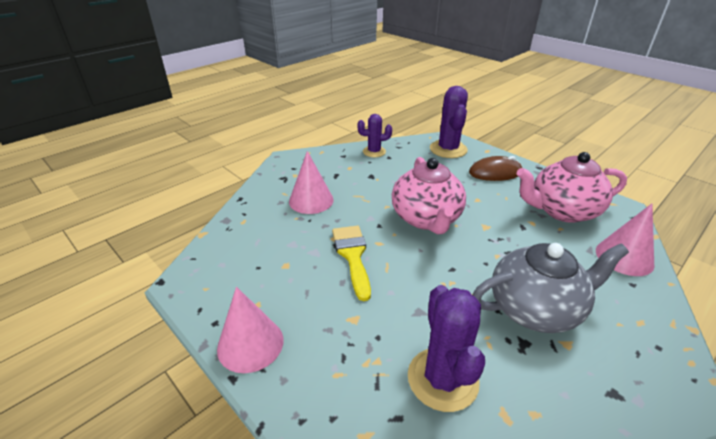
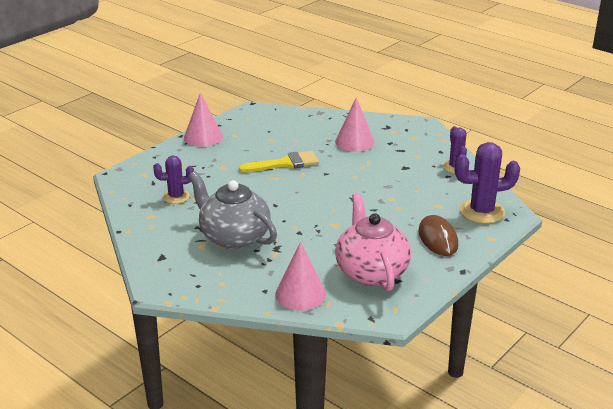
camera: 85 degrees right, 5 degrees down
pink teapot [392,157,466,234] -> none
purple cactus [408,285,485,412] -> purple cactus [153,156,194,204], size x0.62
grey teapot [472,243,629,333] -> grey teapot turned 150 degrees clockwise [189,171,277,249]

